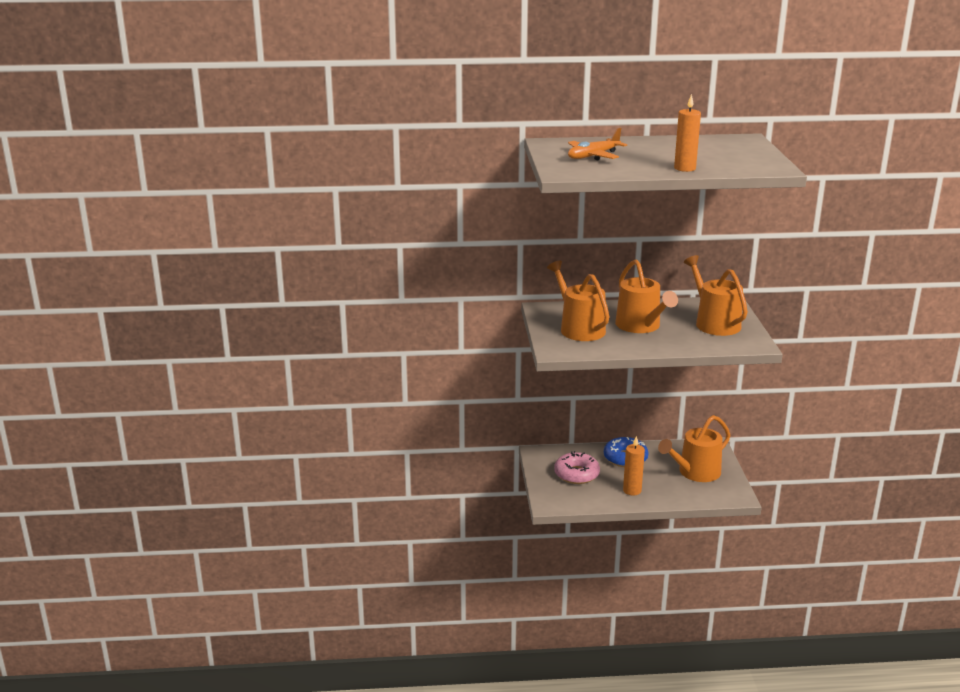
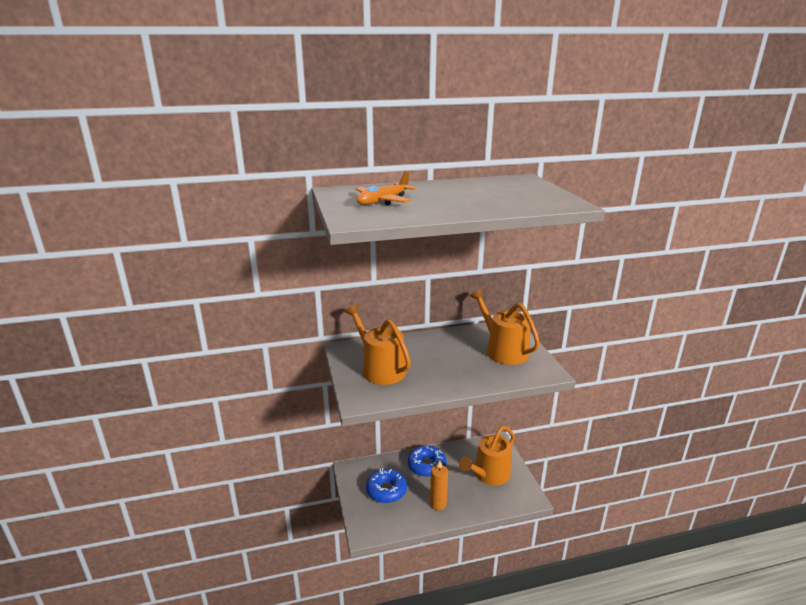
camera: 10 degrees left, 0 degrees up
pink donut [554,451,600,484] -> blue donut [366,468,407,503]
orange watering can [615,259,678,333] -> none
orange candle [674,94,701,172] -> none

